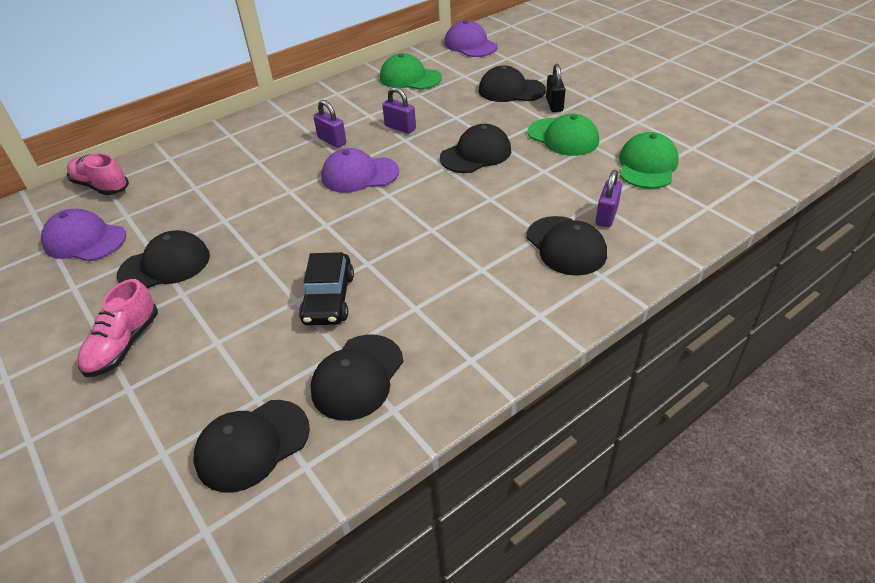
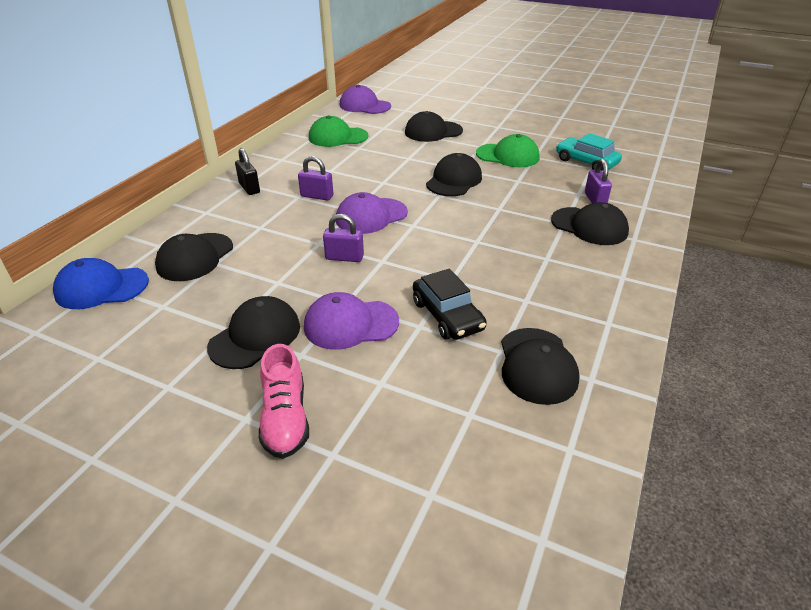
camera: 30 degrees left, 5 degrees down
purple cap [41,209,126,261] -> purple cap moved to [304,292,399,350]
pink shoe [67,153,129,195] -> blue cap [53,258,149,309]
black cap [194,400,310,492] -> black cap moved to [155,233,233,281]
purple padlock [382,87,416,134] -> purple padlock moved to [323,214,364,262]
black padlock [546,64,566,112] -> black padlock moved to [235,148,260,195]
green cap [619,132,679,189] -> turquoise car [556,133,622,171]

